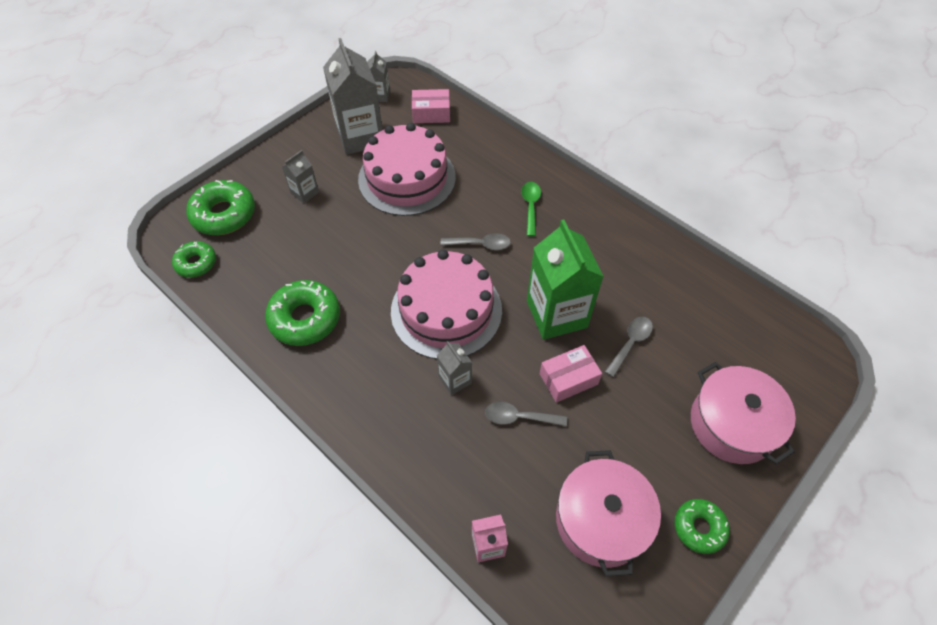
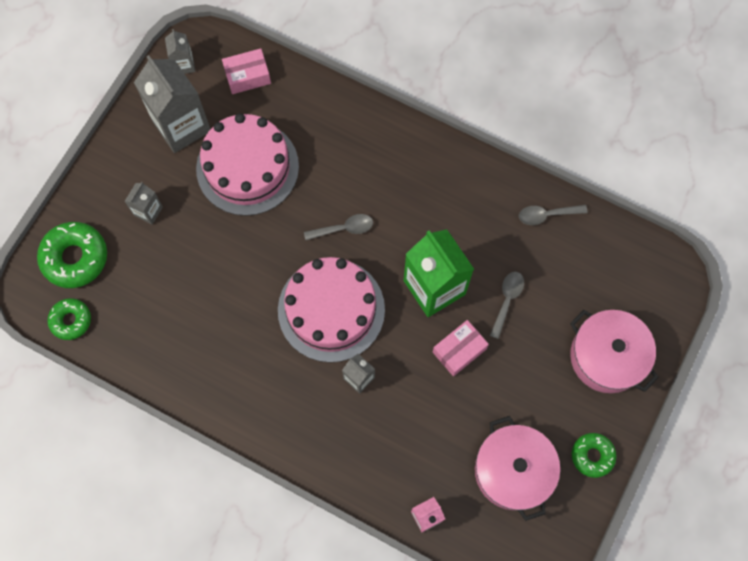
camera: 15 degrees left, 15 degrees up
green donut [265,280,340,346] -> none
grey spoon [485,402,567,427] -> grey spoon moved to [519,205,588,225]
green spoon [521,182,541,237] -> none

